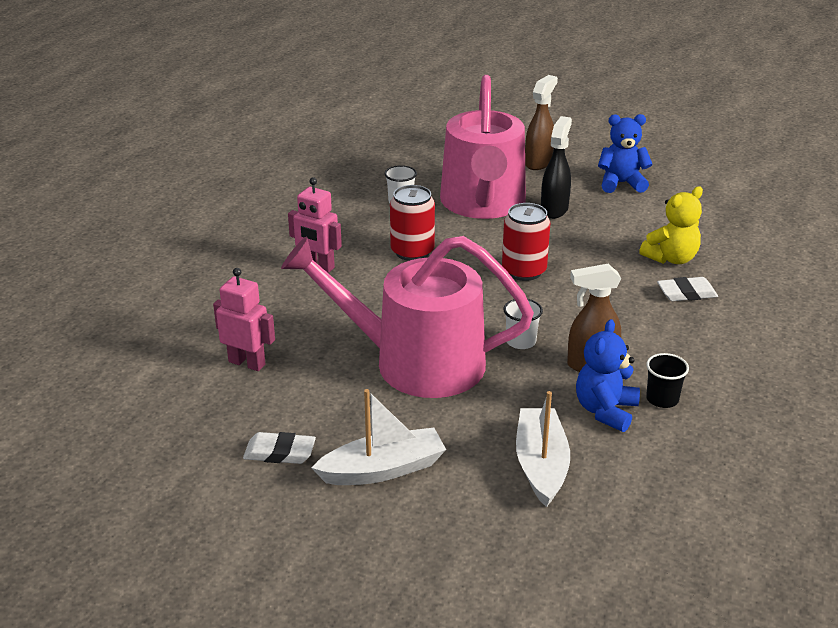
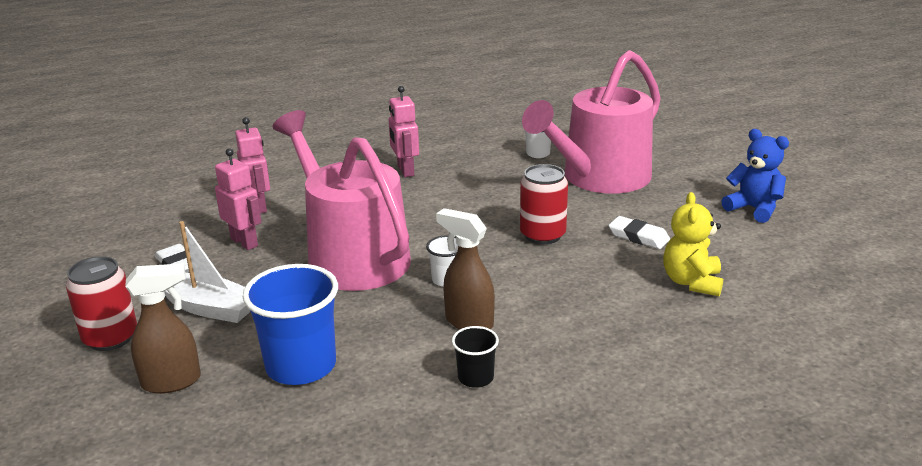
camera: 45 degrees right, 5 degrees down
red can [390,185,435,261] -> red can moved to [66,256,137,351]
white boat [516,391,570,507] -> blue cup [243,264,338,385]
brown spray bottle [525,75,558,170] -> brown spray bottle moved to [125,263,201,394]
black spray bottle [541,116,572,219] -> none
blue teddy bear [576,319,640,432] -> none
yellow teddy bear [639,186,703,264] -> yellow teddy bear turned 90 degrees clockwise [663,192,723,297]
white eraser [657,277,718,301] -> white eraser moved to [609,216,670,249]
none -> pink robot [215,148,261,250]

